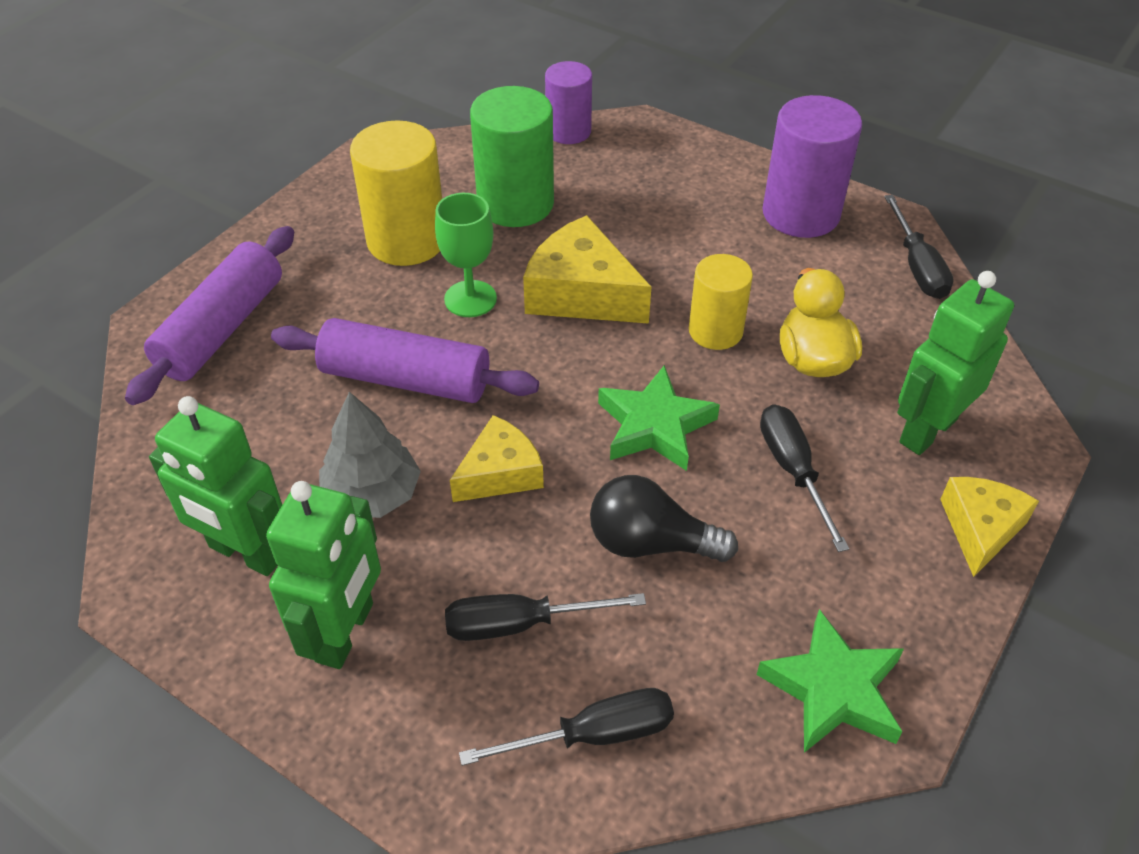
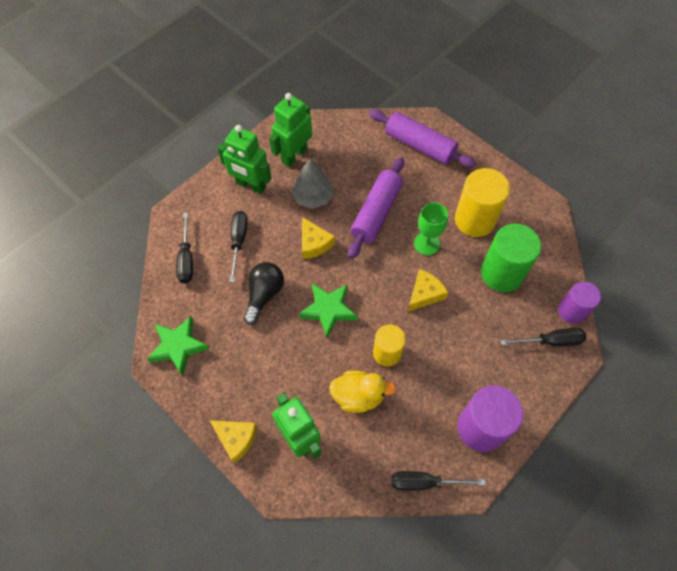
camera: 100 degrees right, 15 degrees up
yellow cheese [523,215,651,324] -> yellow cheese [408,269,448,312], size x0.64
black screwdriver [760,404,849,552] -> black screwdriver moved to [501,328,586,346]

